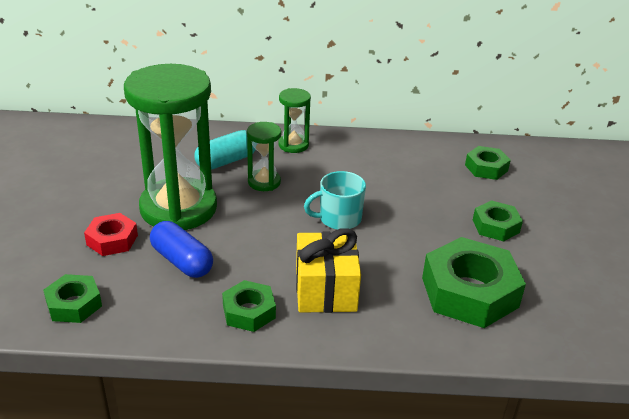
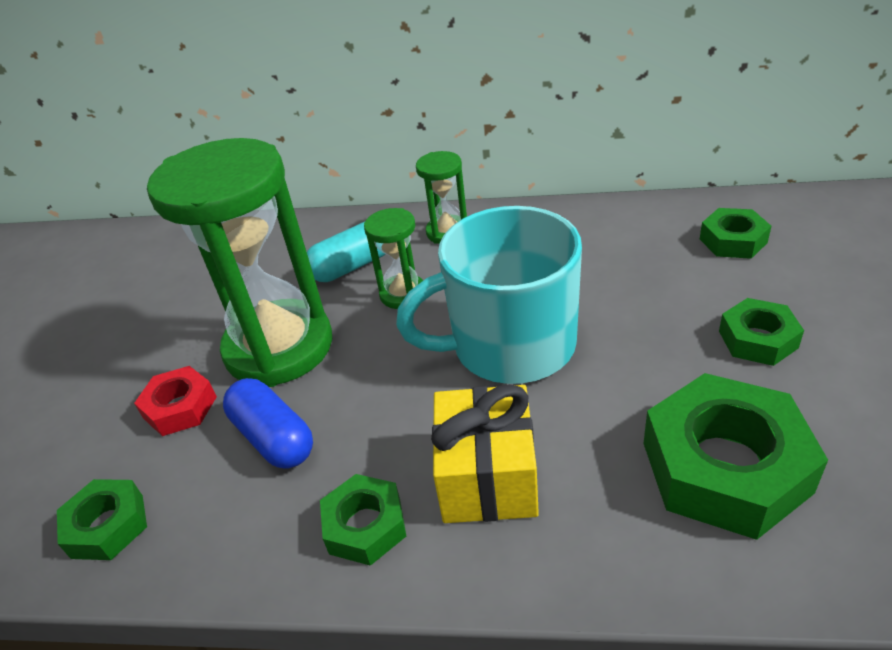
camera: 10 degrees right, 5 degrees up
turquoise mug [304,171,366,230] -> turquoise mug [396,206,582,384], size x1.92

